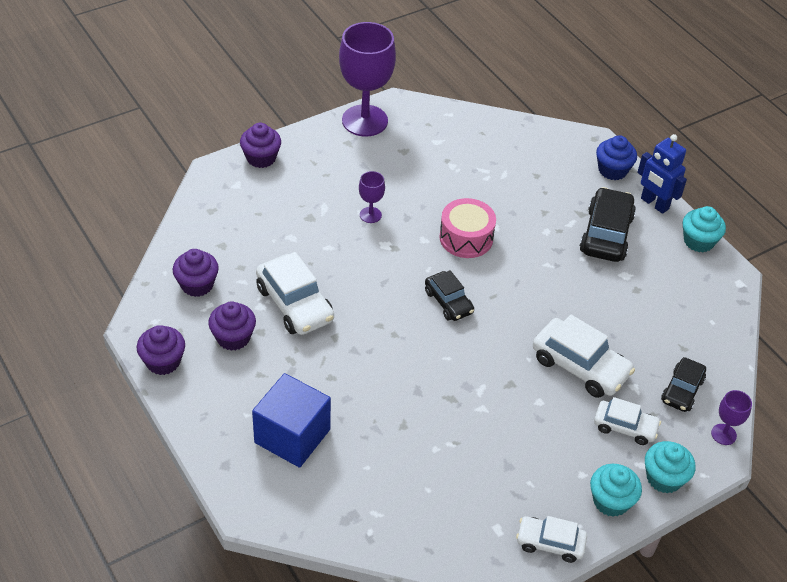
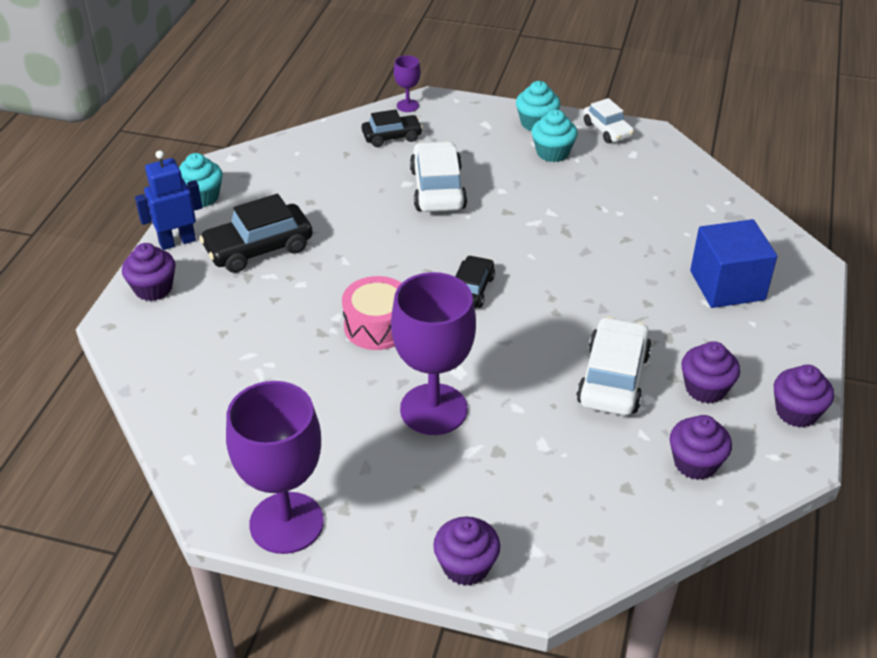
camera: 130 degrees left, 5 degrees down
purple goblet [359,171,385,223] -> purple goblet [391,272,476,435], size x2.24
white car [594,397,661,445] -> none
blue cupcake [596,135,637,180] -> purple cupcake [122,243,176,301]
blue robot [637,134,687,214] -> blue robot turned 120 degrees counterclockwise [135,150,202,250]
turquoise cupcake [645,441,695,494] -> turquoise cupcake moved to [532,110,578,162]

